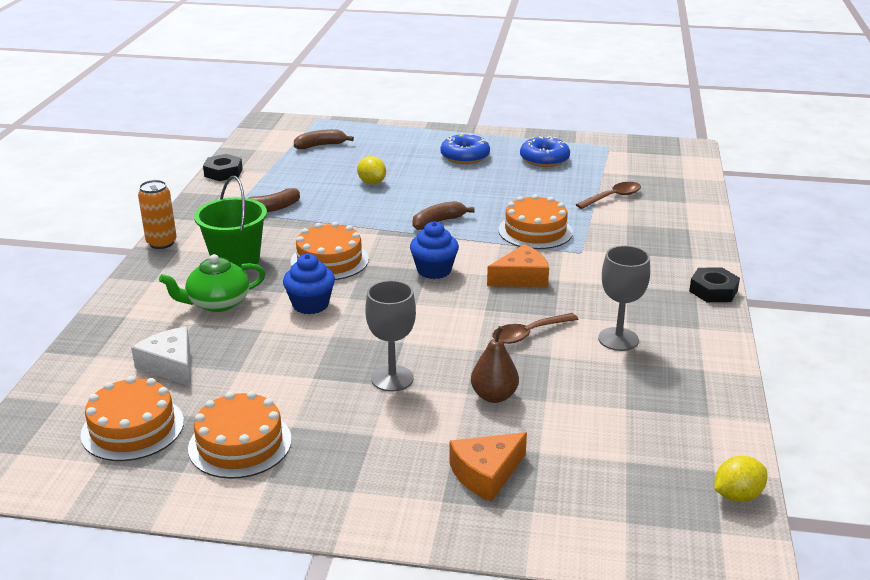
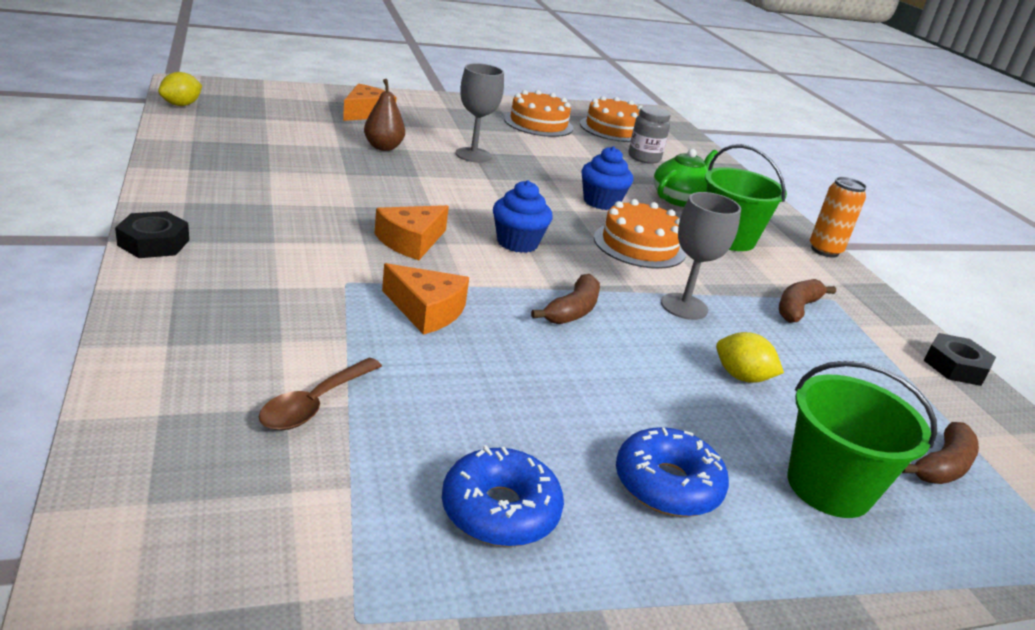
camera: 150 degrees right, 0 degrees up
white cheese [131,327,191,387] -> grey jar [628,106,671,164]
brown spoon [492,313,578,344] -> none
orange cake [498,194,573,249] -> orange cheese [382,263,469,335]
grey goblet [598,245,650,351] -> grey goblet moved to [661,192,741,320]
none -> green bucket [787,361,937,518]

